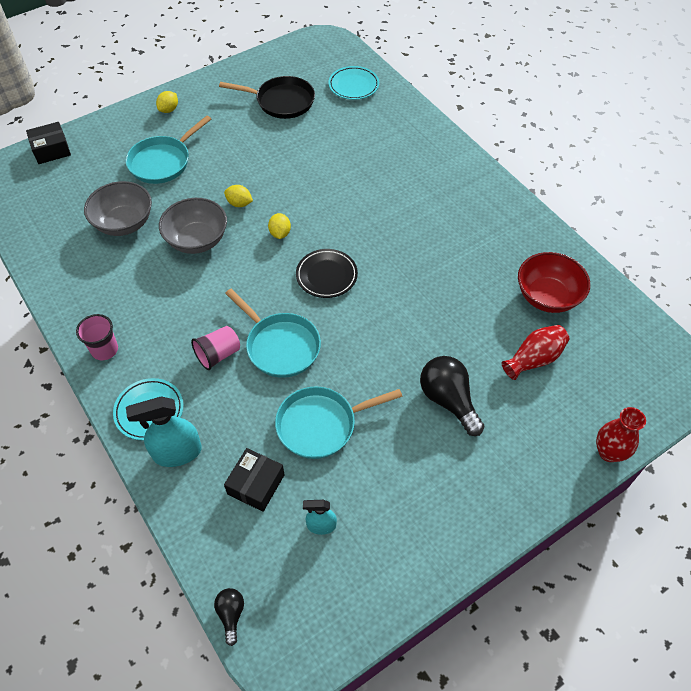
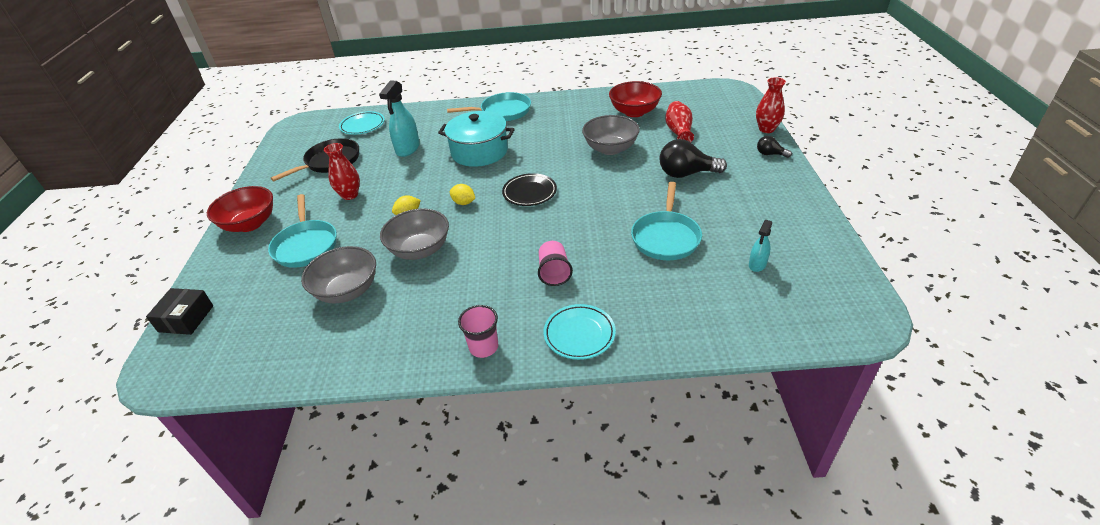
camera: 55 degrees left, 15 degrees down
turquoise spray bottle [126,396,202,467] -> turquoise spray bottle moved to [379,80,420,157]
yellow lemon [156,91,178,113] -> red bowl [207,186,273,232]
black light bulb [214,588,244,646] -> black light bulb moved to [757,136,792,158]
black box [224,448,285,512] -> none
turquoise pan [225,289,321,378] -> turquoise pan moved to [447,92,531,121]
none -> red vase [324,143,360,200]
none -> turquoise pot [438,111,515,167]
none -> grey bowl [582,115,640,155]

